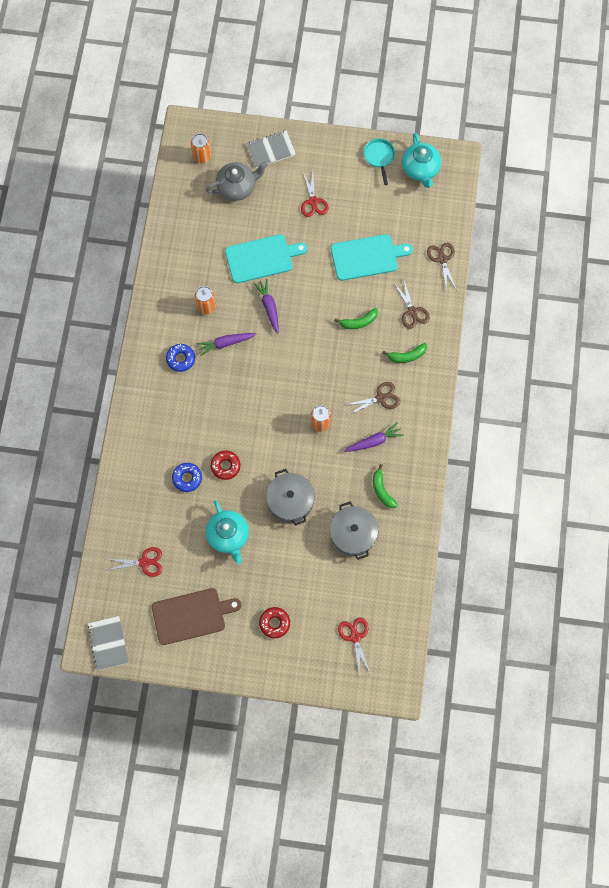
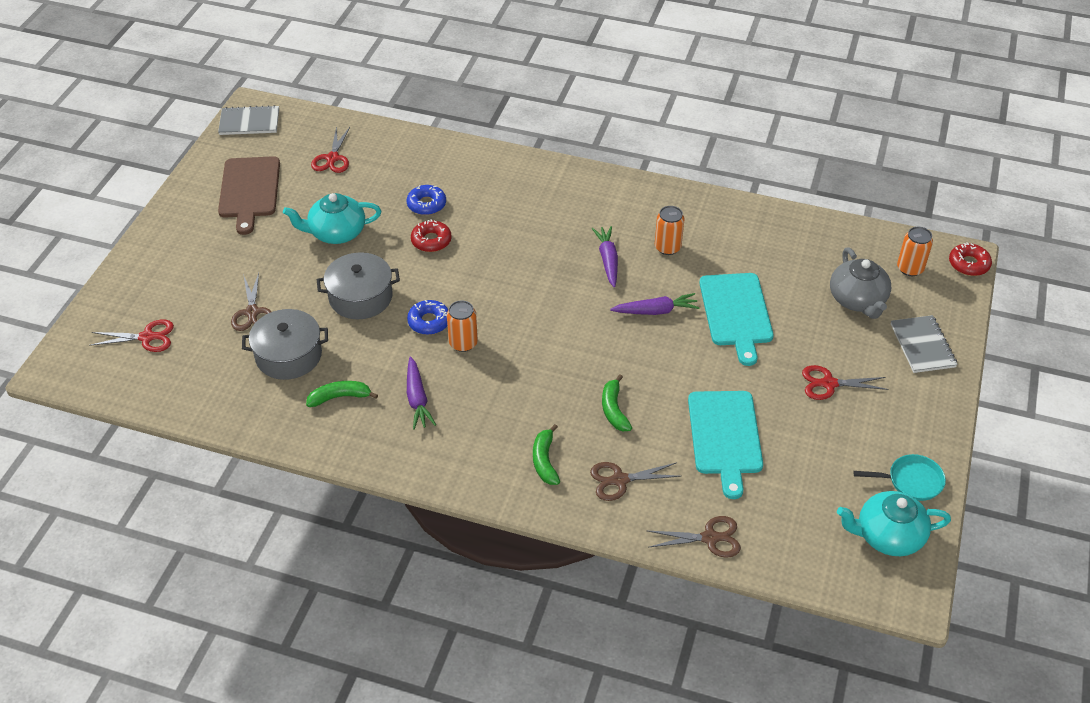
camera: 100 degrees right, 25 degrees down
blue donut [166,344,195,372] -> blue donut moved to [407,300,449,335]
red donut [259,607,290,638] -> red donut moved to [949,242,992,276]
brown scissors [345,382,400,414] -> brown scissors moved to [231,273,271,331]

